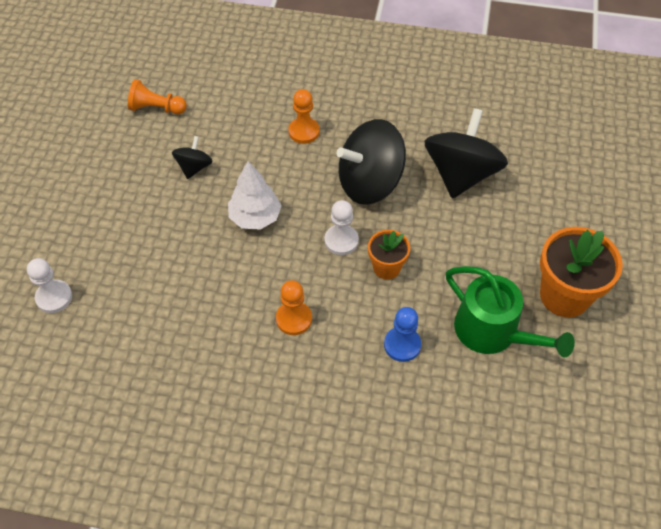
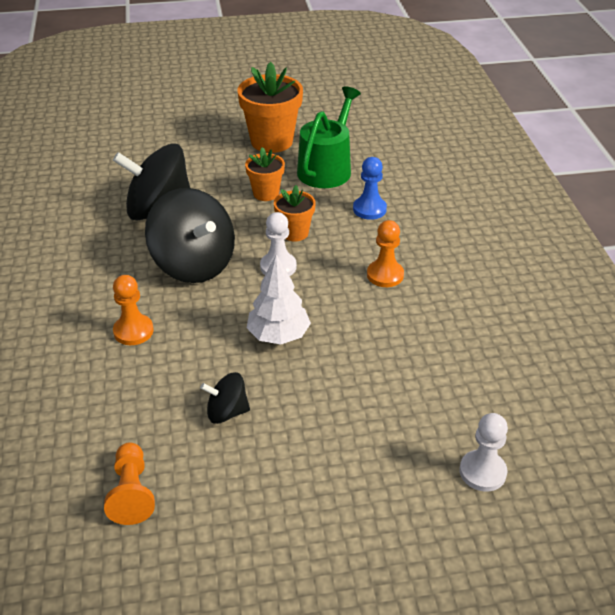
camera: 110 degrees left, 15 degrees down
none -> orange flower pot [245,147,285,201]

